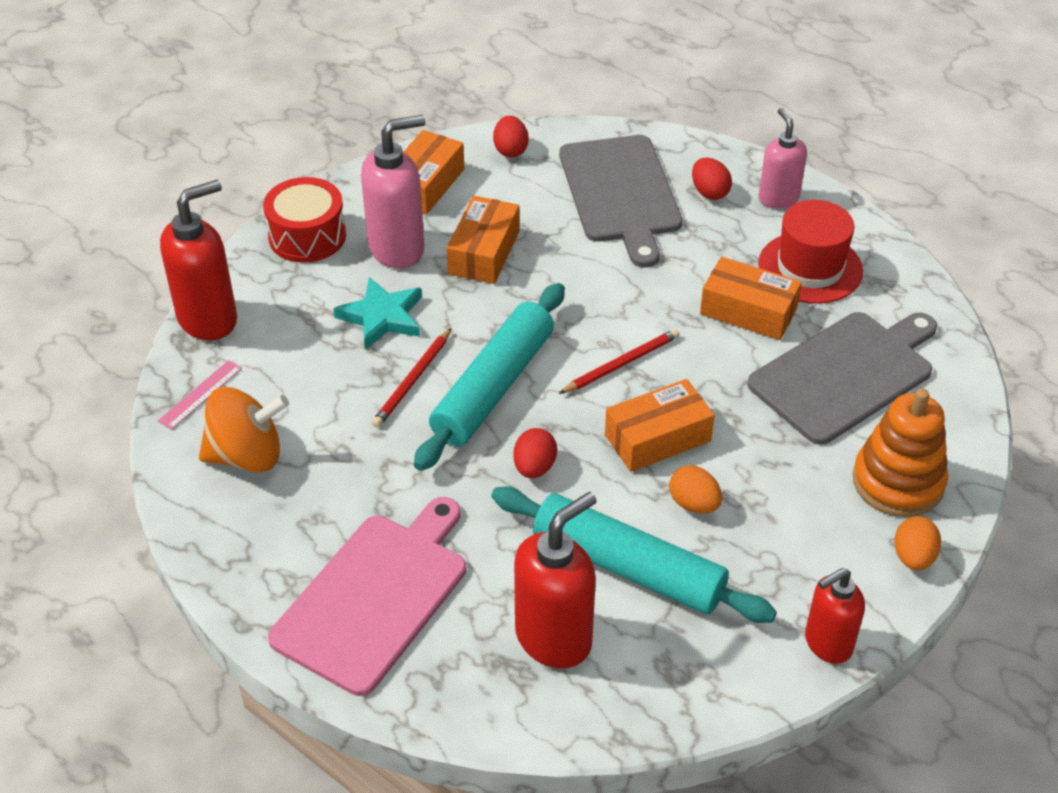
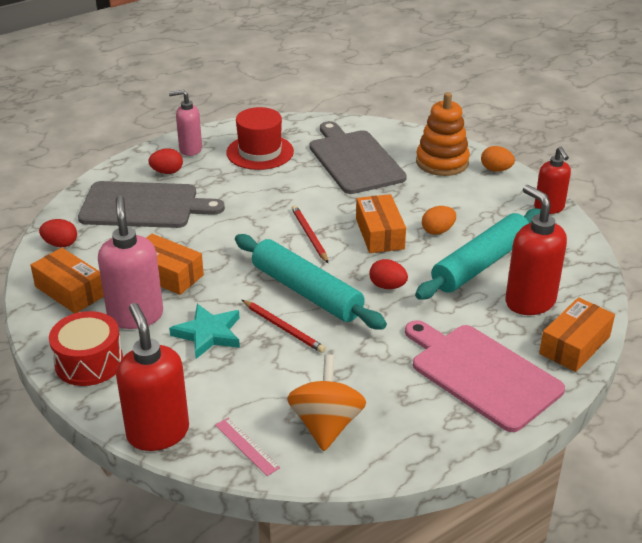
camera: 75 degrees left, 10 degrees down
orange box [700,257,802,340] -> orange box moved to [539,297,615,372]

